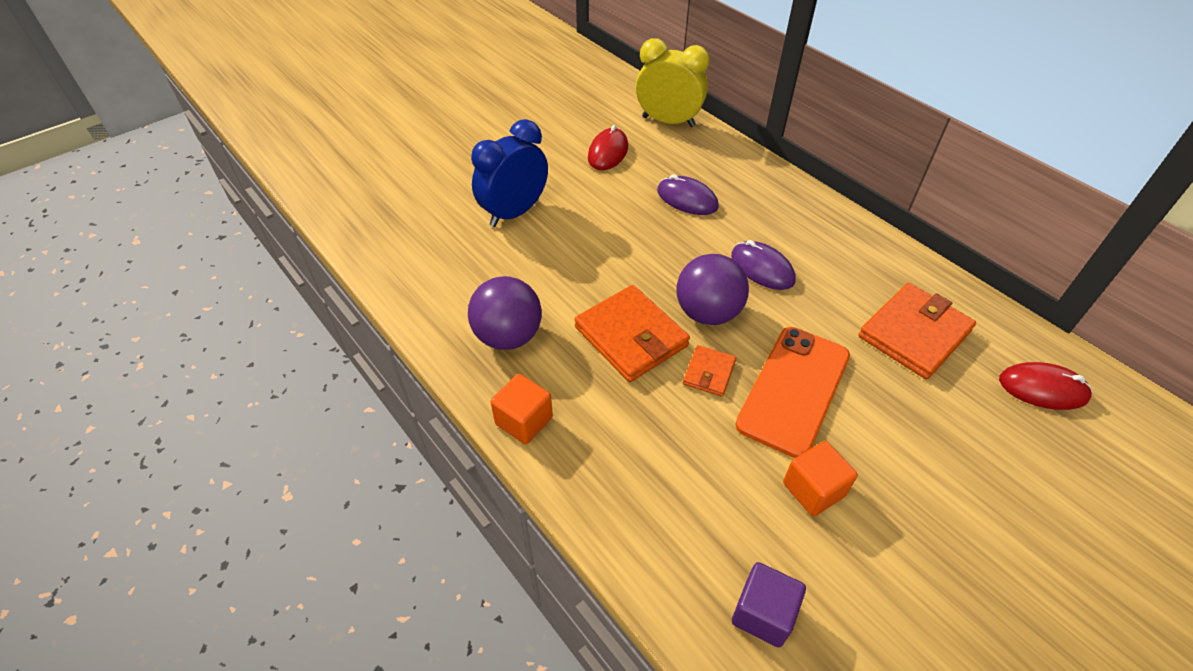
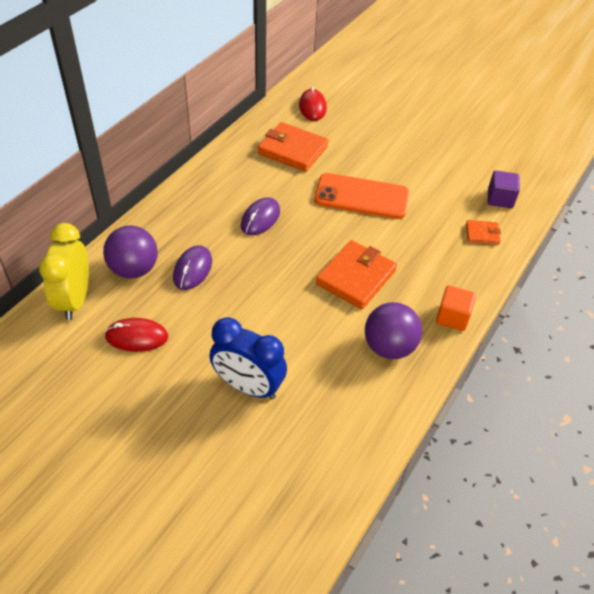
camera: 110 degrees left, 0 degrees up
purple ball [676,254,749,325] -> purple ball moved to [103,225,158,279]
orange wallet [683,345,736,397] -> orange wallet moved to [466,220,501,245]
orange cube [783,441,858,516] -> none

